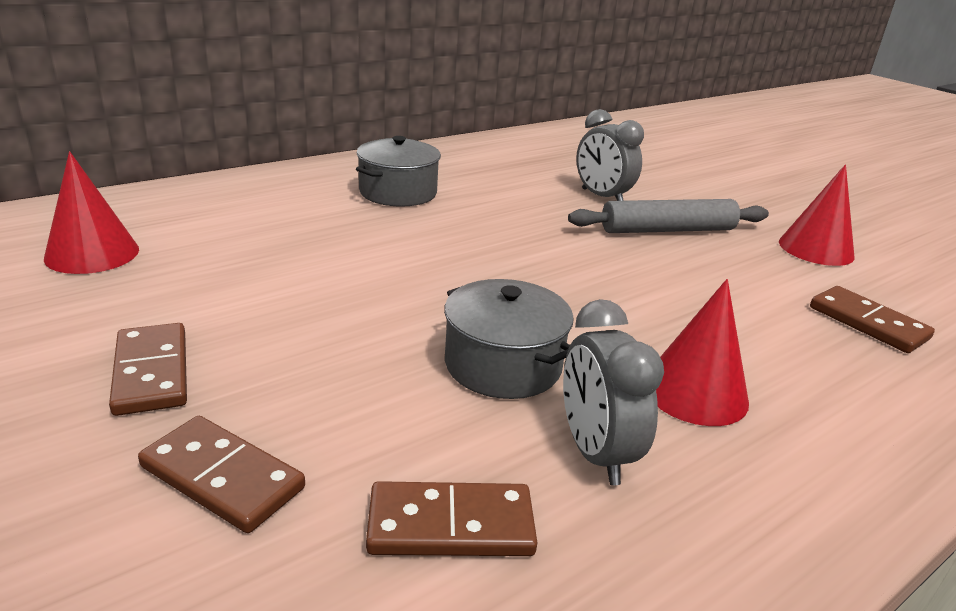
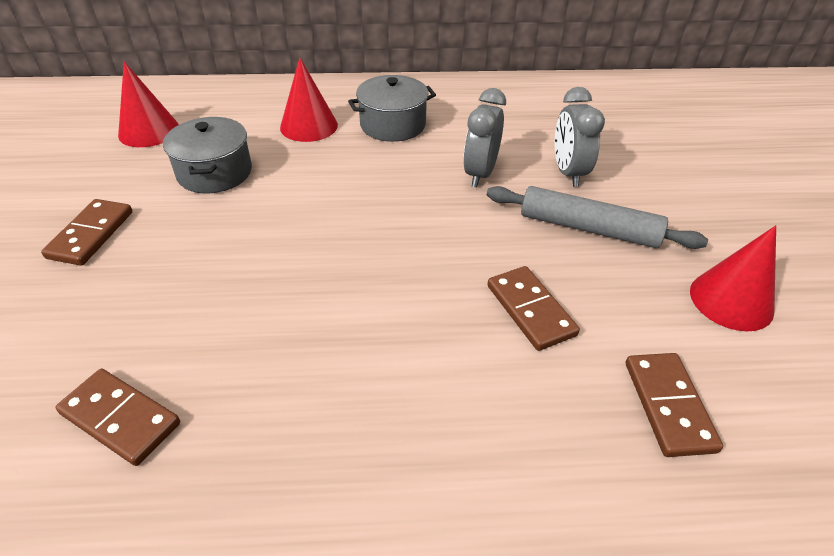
camera: 35 degrees right, 15 degrees up
brown domino [138,416,305,533] -> brown domino moved to [487,266,580,351]
grey pot [444,279,574,399] -> grey pot moved to [163,117,252,193]
grey clock [563,299,664,485] -> grey clock moved to [463,88,506,187]
red cone [656,279,749,426] -> red cone moved to [280,57,338,142]

